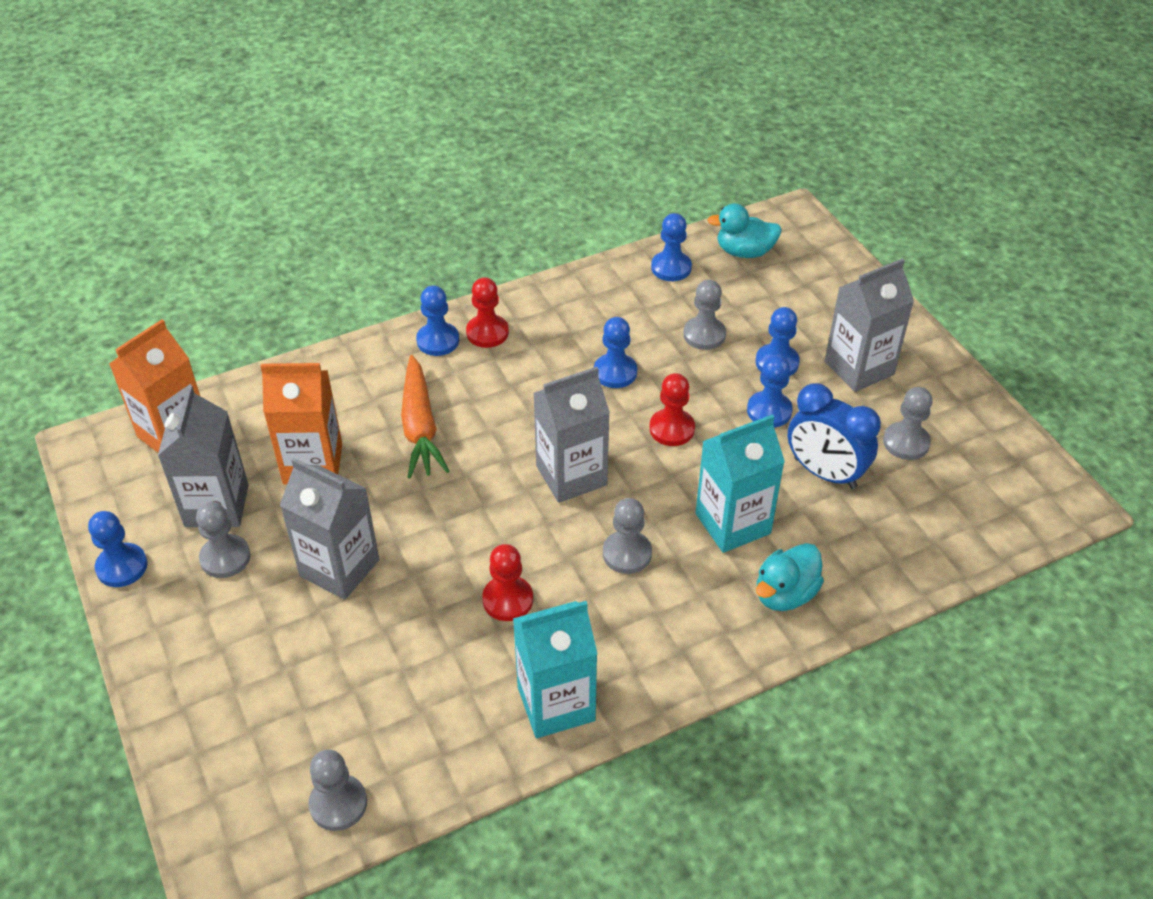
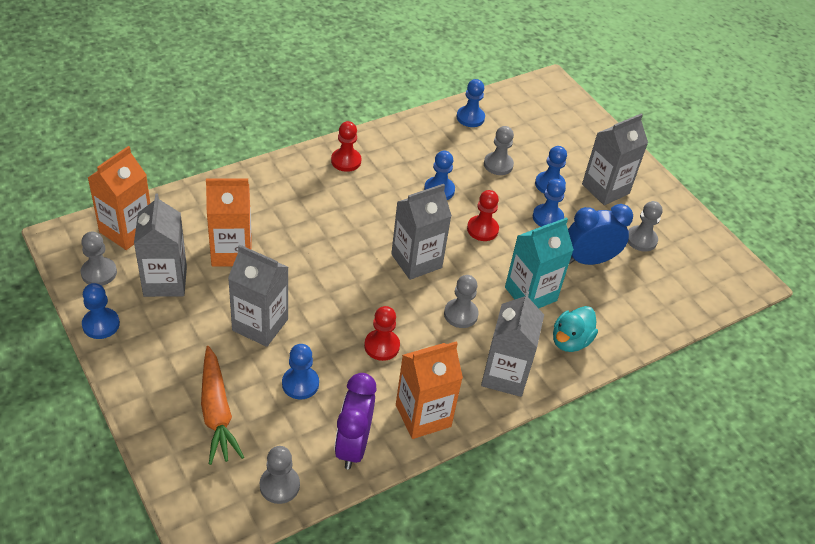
camera: 10 degrees left, 0 degrees up
grey pawn [196,502,251,578] -> grey pawn moved to [80,231,117,286]
orange carrot [401,355,449,478] -> orange carrot moved to [201,346,244,465]
blue pawn [416,285,459,356] -> blue pawn moved to [282,344,319,400]
turquoise carton [513,601,598,738] -> orange carton [396,341,463,439]
turquoise duck [708,203,782,258] -> none
blue clock [788,383,881,489] -> blue clock turned 135 degrees clockwise [568,204,633,265]
none -> purple clock [335,373,376,470]
none -> grey carton [481,291,544,397]

